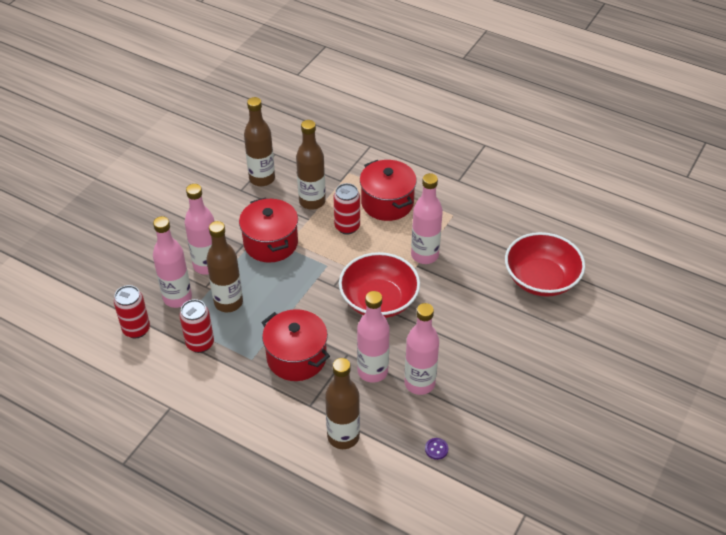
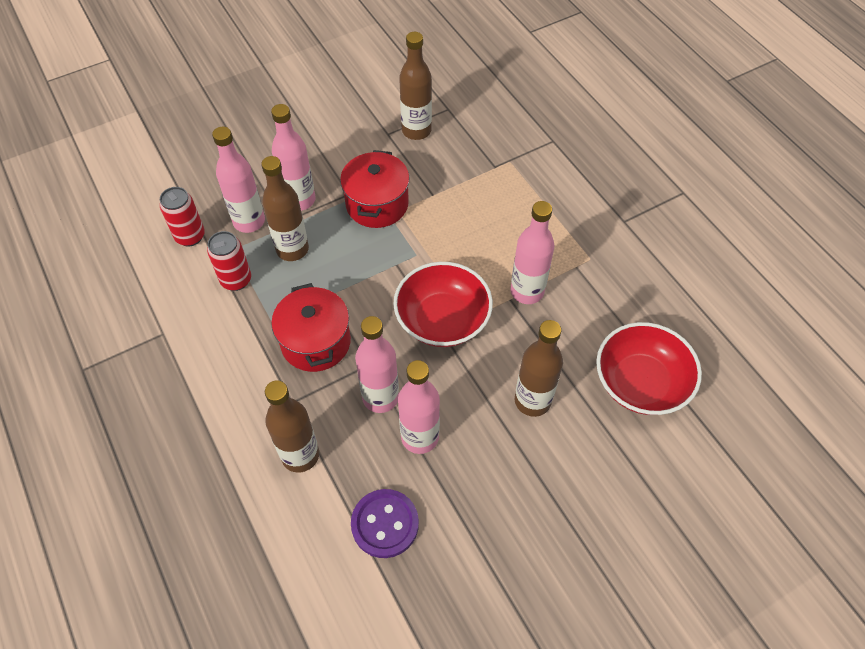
camera: 30 degrees right, 10 degrees up
brown bottle [296,120,326,210] -> brown bottle moved to [515,320,563,417]
red can [334,183,360,234] -> none
red pot [360,160,417,221] -> none
purple button [425,438,448,460] -> purple button [351,489,419,558], size x2.35

